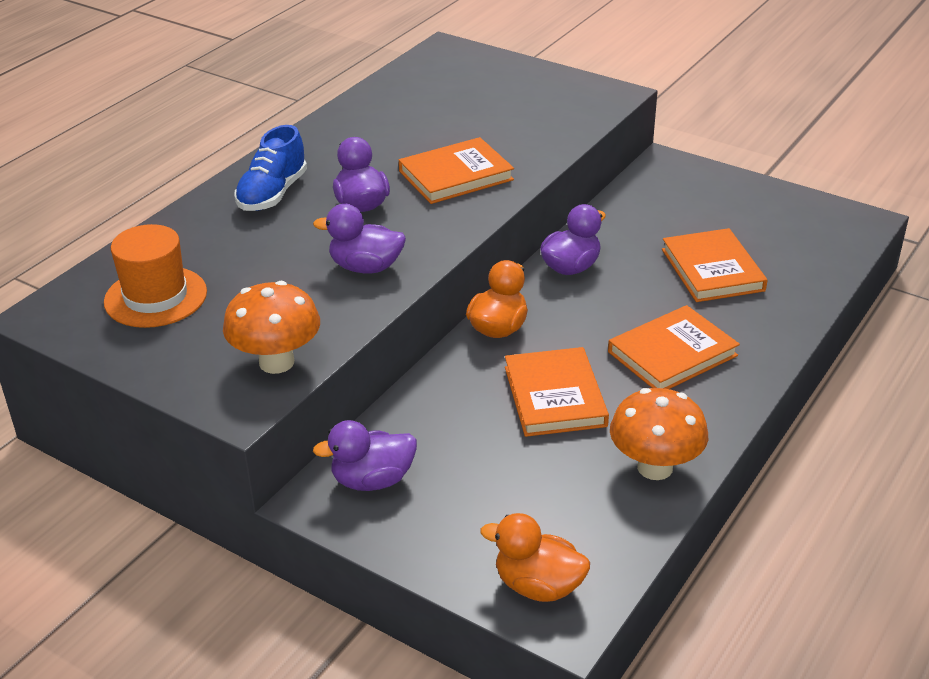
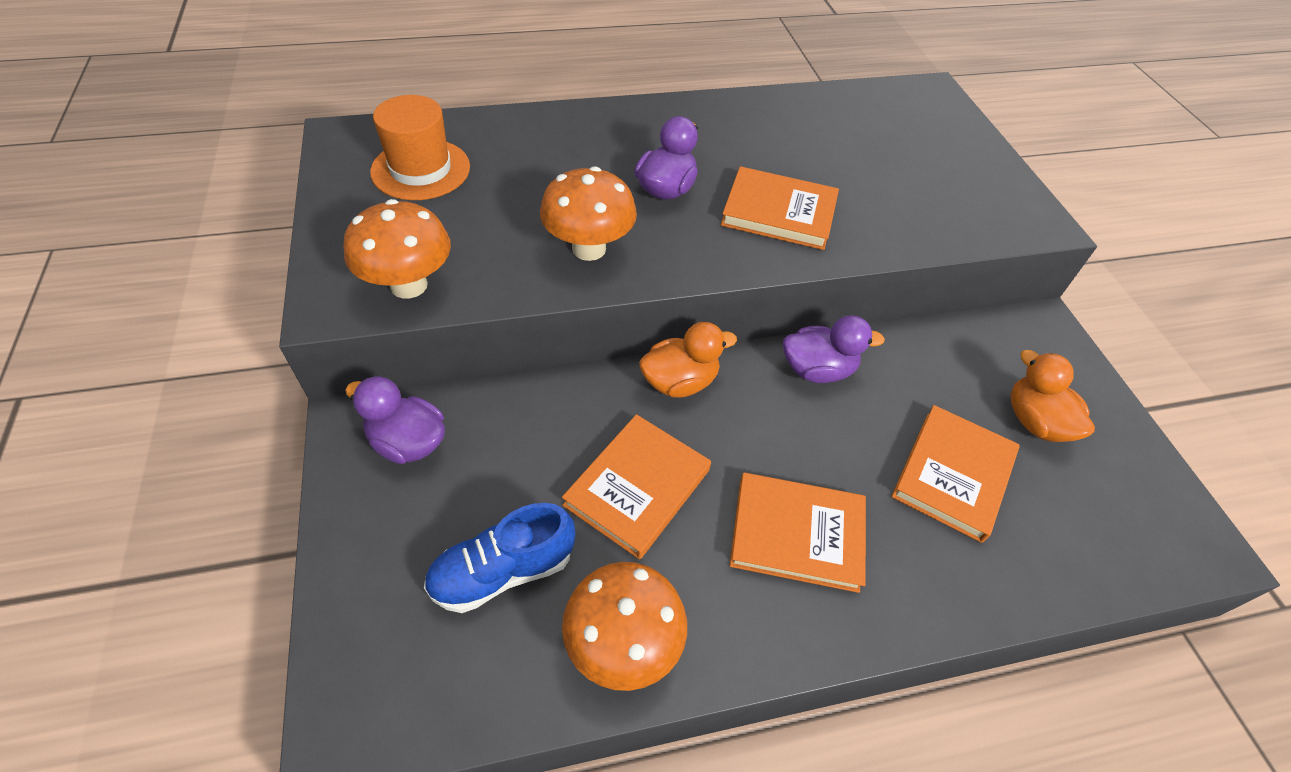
camera: 40 degrees right, 15 degrees up
blue shoe [235,125,307,211] -> blue shoe moved to [424,503,575,613]
purple duck [313,204,406,274] -> orange mushroom [540,166,637,261]
orange duck [480,513,590,602] -> orange duck moved to [1010,350,1095,442]

